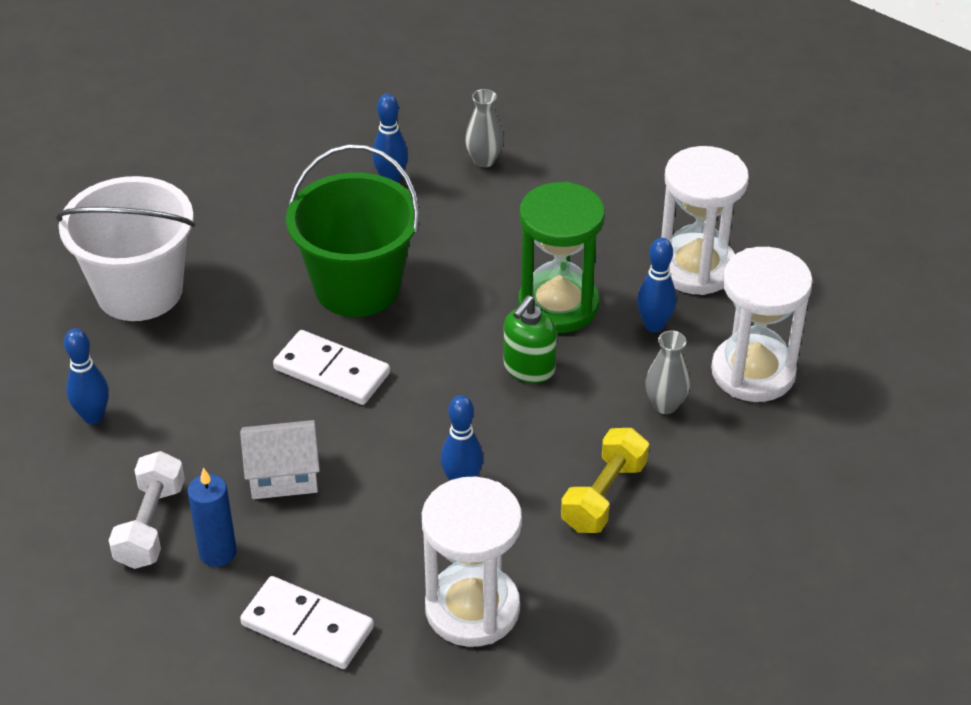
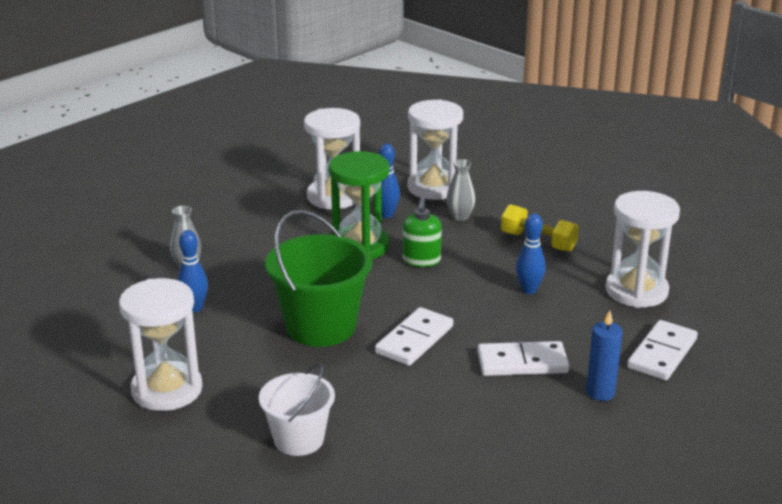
camera: 85 degrees left, 15 degrees down
white bucket [55,176,195,321] -> white bucket [259,363,335,456], size x0.63
blue bowling pin [64,328,109,424] -> none
white dumbbell [109,451,185,569] -> none
white house [240,420,320,499] -> white domino [477,341,569,376]
green soap dispenser [503,295,557,383] -> green soap dispenser turned 60 degrees clockwise [402,197,442,267]
none -> white hourglass [119,278,202,411]

